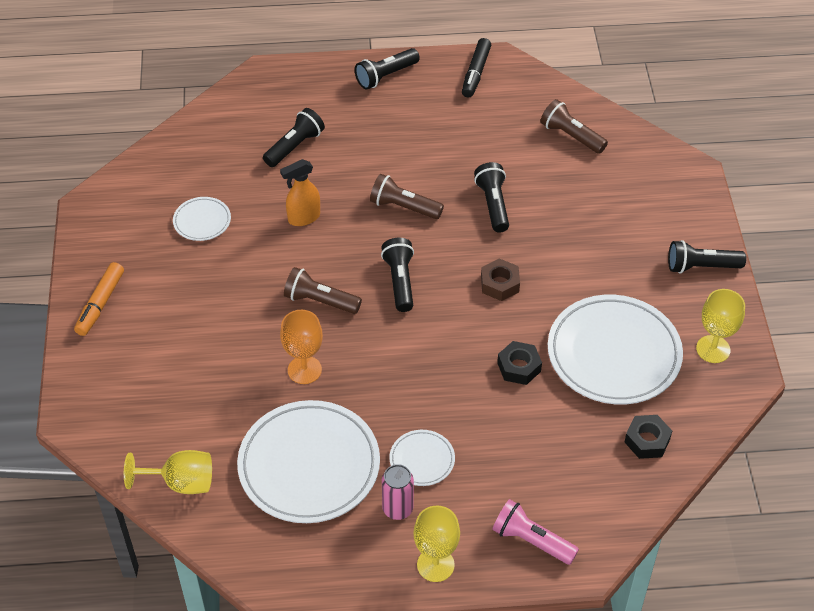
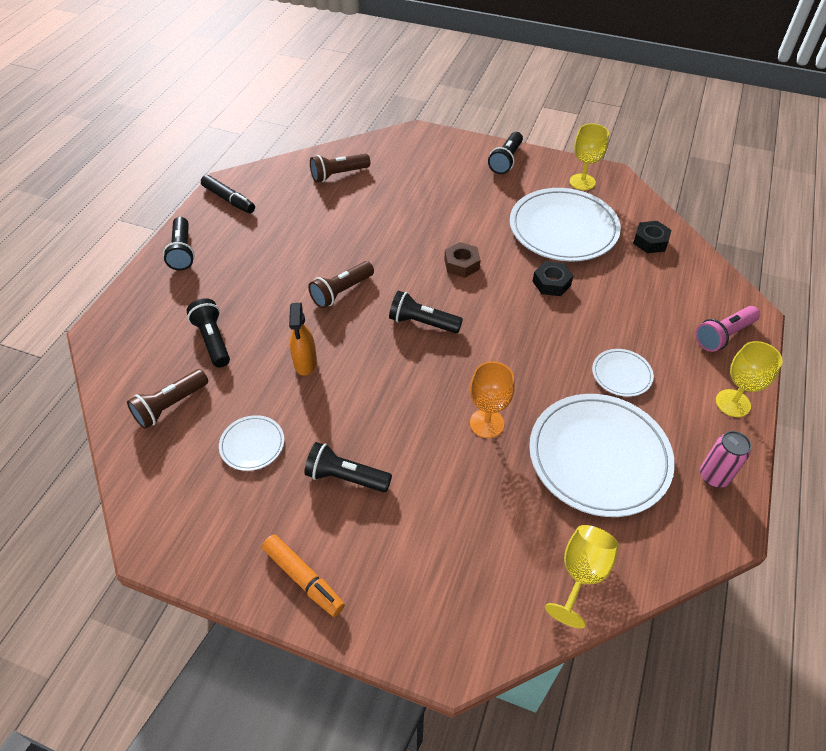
camera: 65 degrees left, 0 degrees up
brown flashlight [284,267,362,314] -> brown flashlight moved to [127,369,208,429]
pink can [382,464,414,520] -> pink can moved to [700,431,751,487]
black flashlight [474,162,509,233] -> black flashlight moved to [304,442,392,492]

